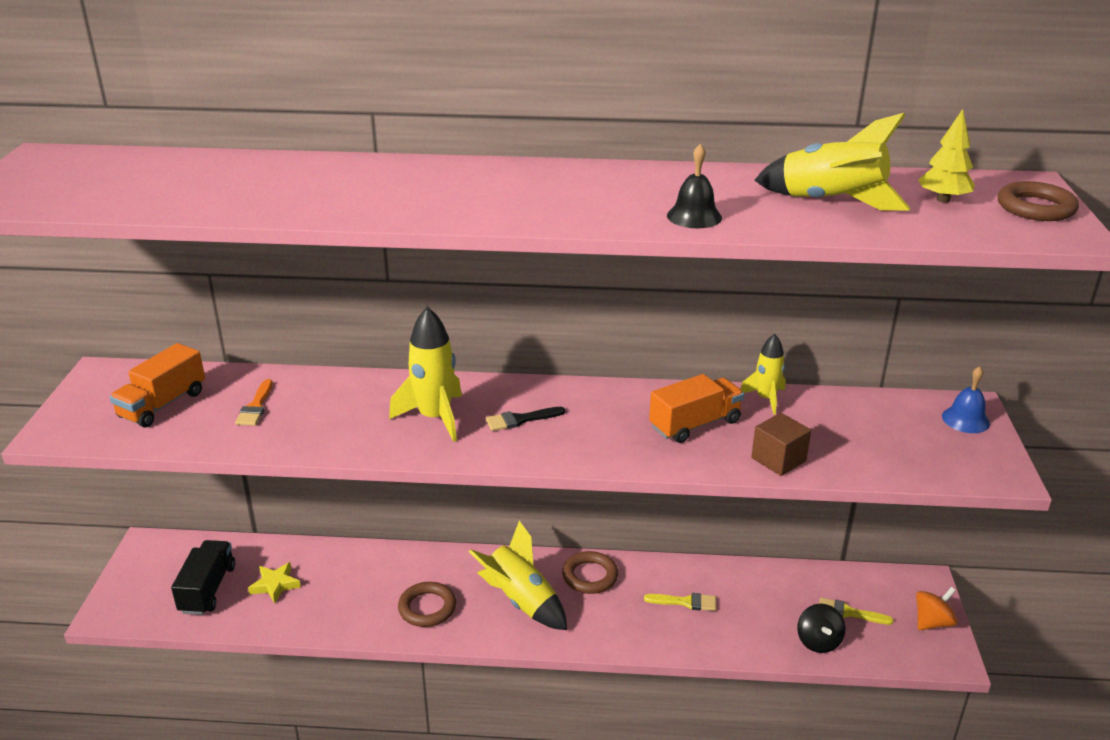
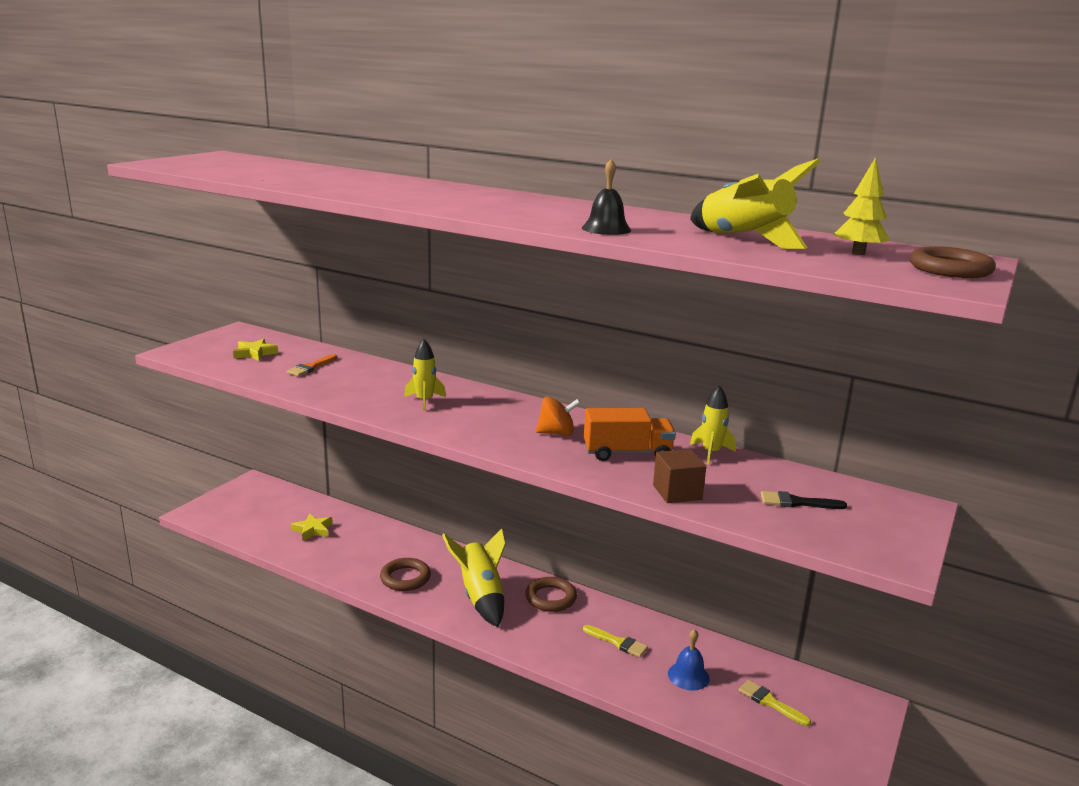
camera: 25 degrees right, 10 degrees down
orange truck [109,343,205,427] -> yellow star [233,339,278,361]
black truck [171,540,235,615] -> none
yellow rocket [389,307,462,442] -> yellow rocket [404,339,446,411], size x0.61
black brush [486,407,565,431] -> black brush moved to [761,491,847,509]
black spinning top [797,604,845,653] -> none
orange spinning top [916,587,958,630] -> orange spinning top moved to [536,397,580,436]
blue bell [942,366,990,433] -> blue bell moved to [668,629,710,691]

